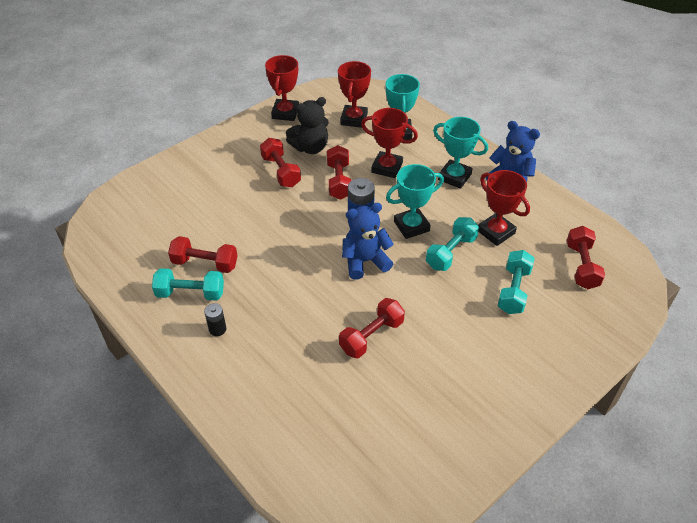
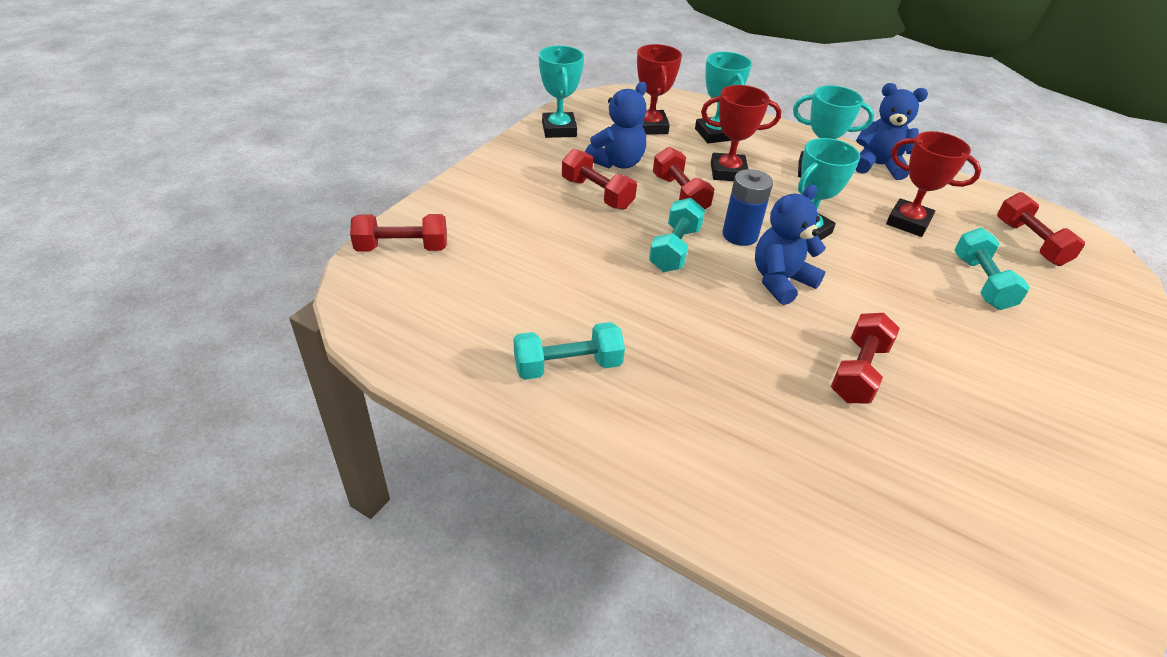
camera: 20 degrees left, 5 degrees down
red dumbbell [168,236,237,273] -> red dumbbell moved to [350,214,447,251]
black battery [204,303,227,336] -> none
red trophy [265,55,299,121] -> turquoise trophy [539,45,584,138]
black teddy bear [286,97,329,154] -> blue teddy bear [585,82,647,169]
turquoise dumbbell [426,217,479,271] -> turquoise dumbbell moved to [649,198,705,272]

